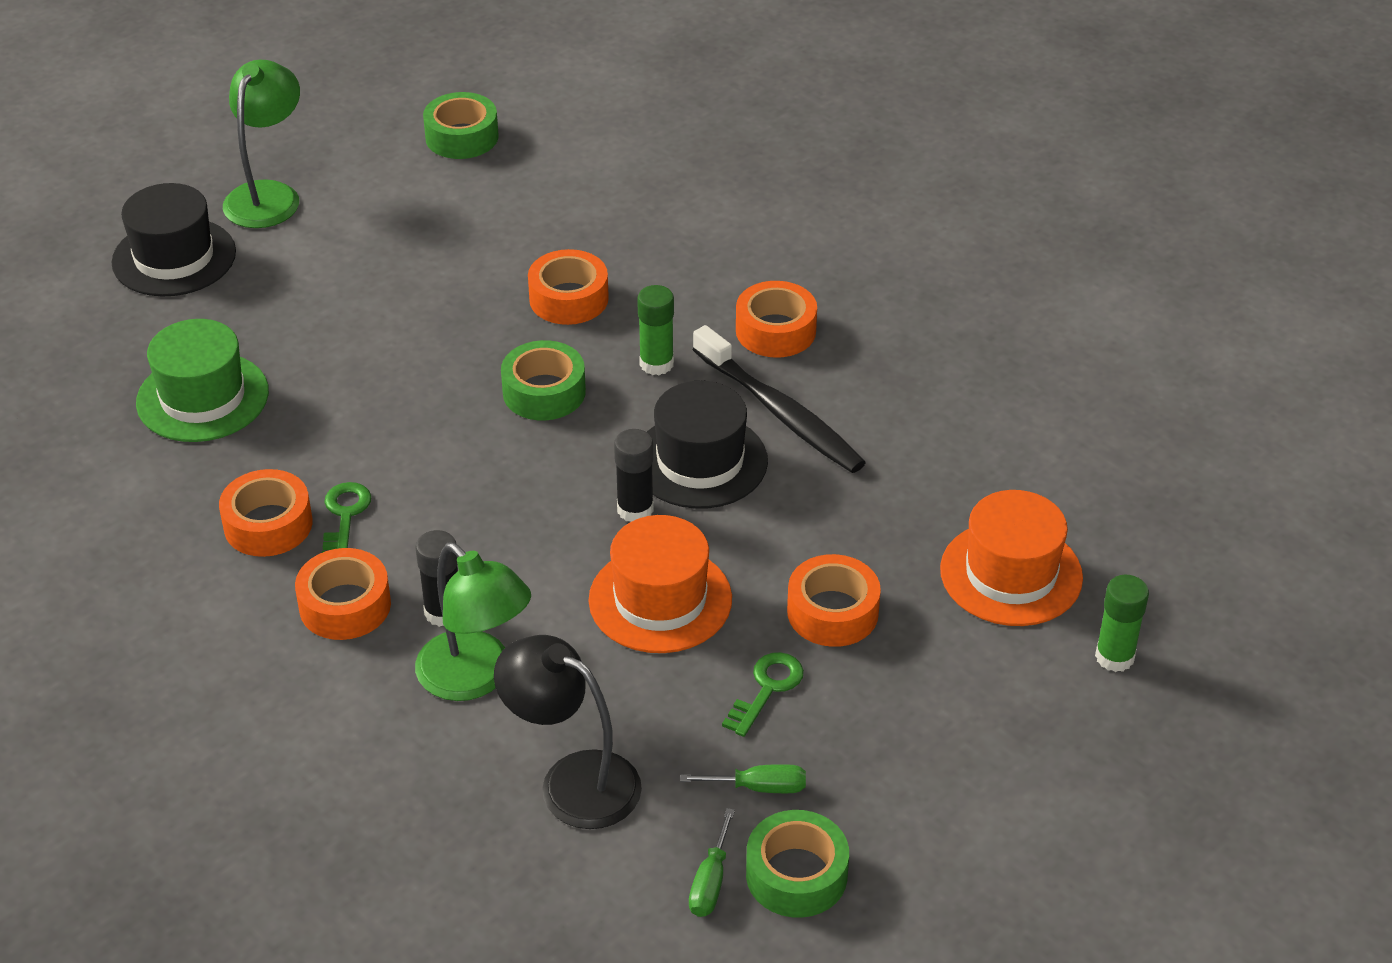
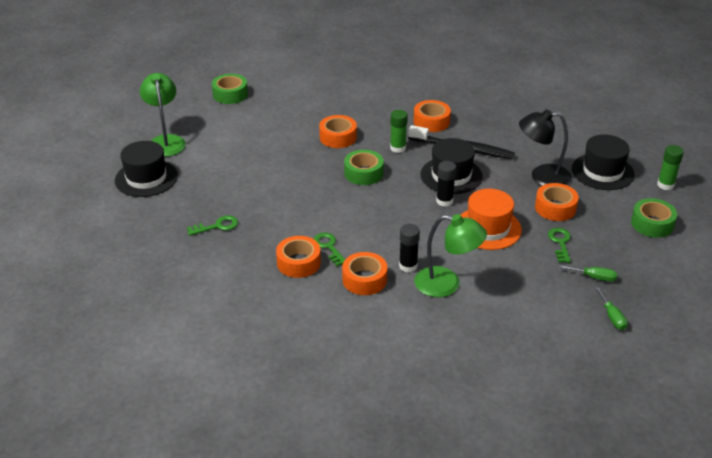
camera: 30 degrees left, 5 degrees down
green hat [136,319,269,442] -> green key [187,215,238,236]
black lamp [494,635,642,829] -> black lamp moved to [519,110,572,186]
green screwdriver [680,764,806,793] -> green screwdriver turned 45 degrees clockwise [559,265,617,282]
green tape [746,810,849,918] -> green tape moved to [631,198,677,238]
orange hat [940,490,1083,626] -> black hat [572,134,635,190]

